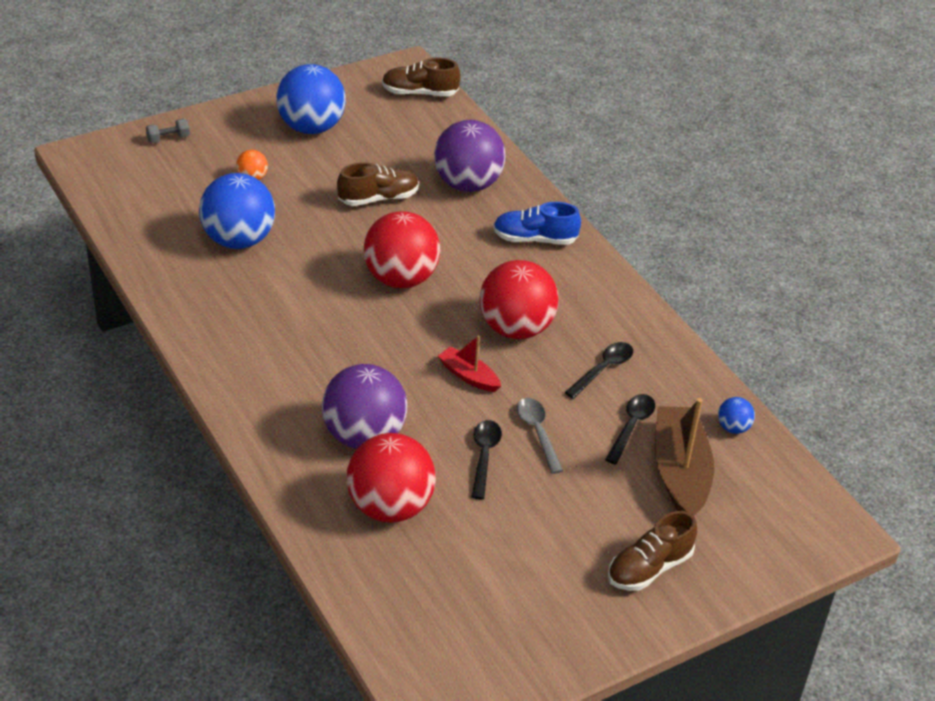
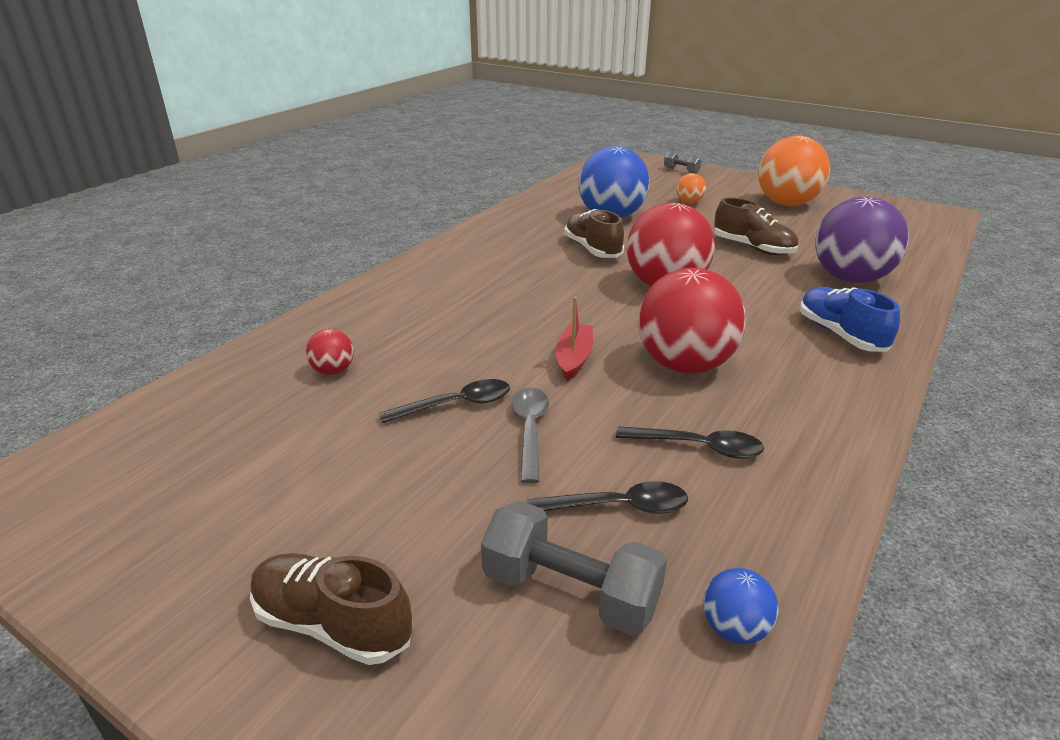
camera: 65 degrees right, 10 degrees down
blue ball [276,64,346,134] -> orange ball [758,136,830,206]
purple ball [322,364,407,449] -> none
red ball [346,433,436,523] -> red ball [306,329,354,375], size x0.44
brown shoe [382,58,461,96] -> brown shoe moved to [564,209,624,258]
grey spoon [517,398,563,474] -> grey spoon turned 45 degrees counterclockwise [511,388,549,484]
brown boat [655,398,714,516] -> grey dumbbell [481,501,667,636]

